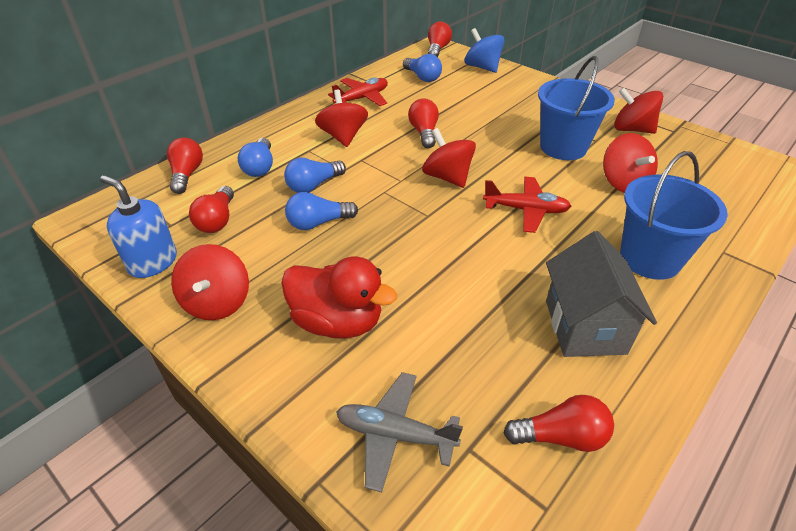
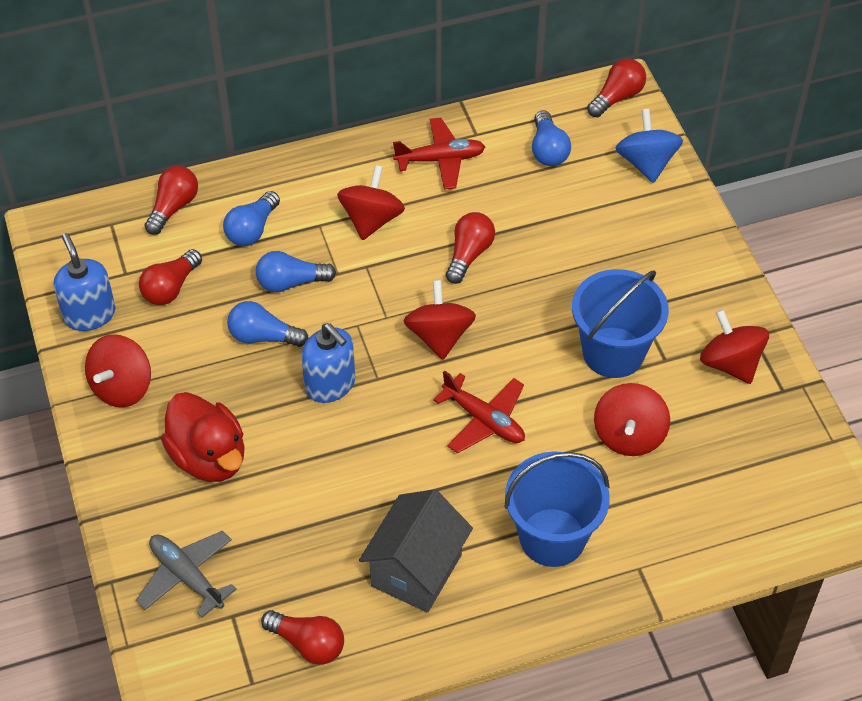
camera: 30 degrees right, 10 degrees up
none -> blue soap dispenser [301,323,355,403]

